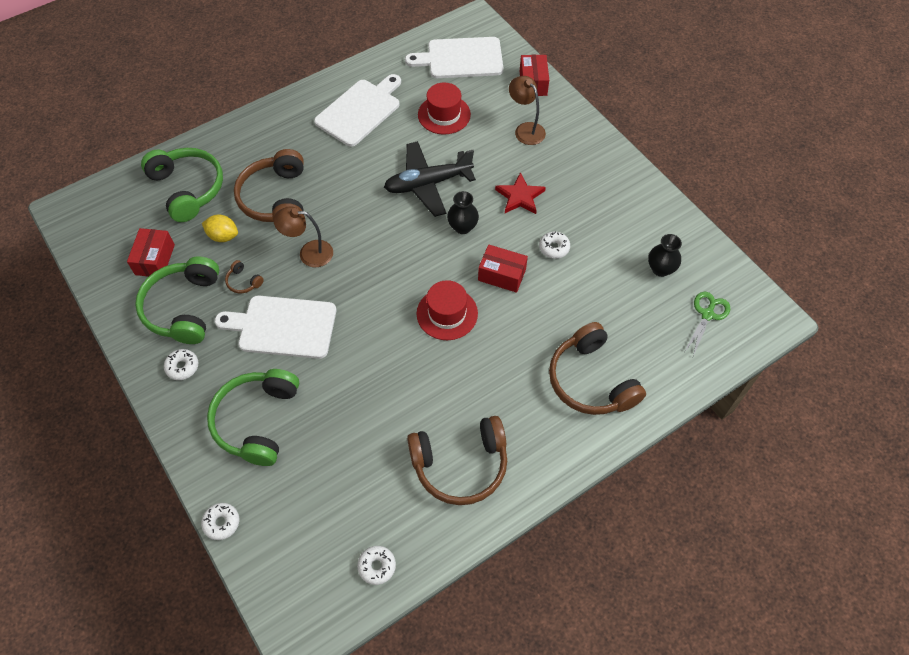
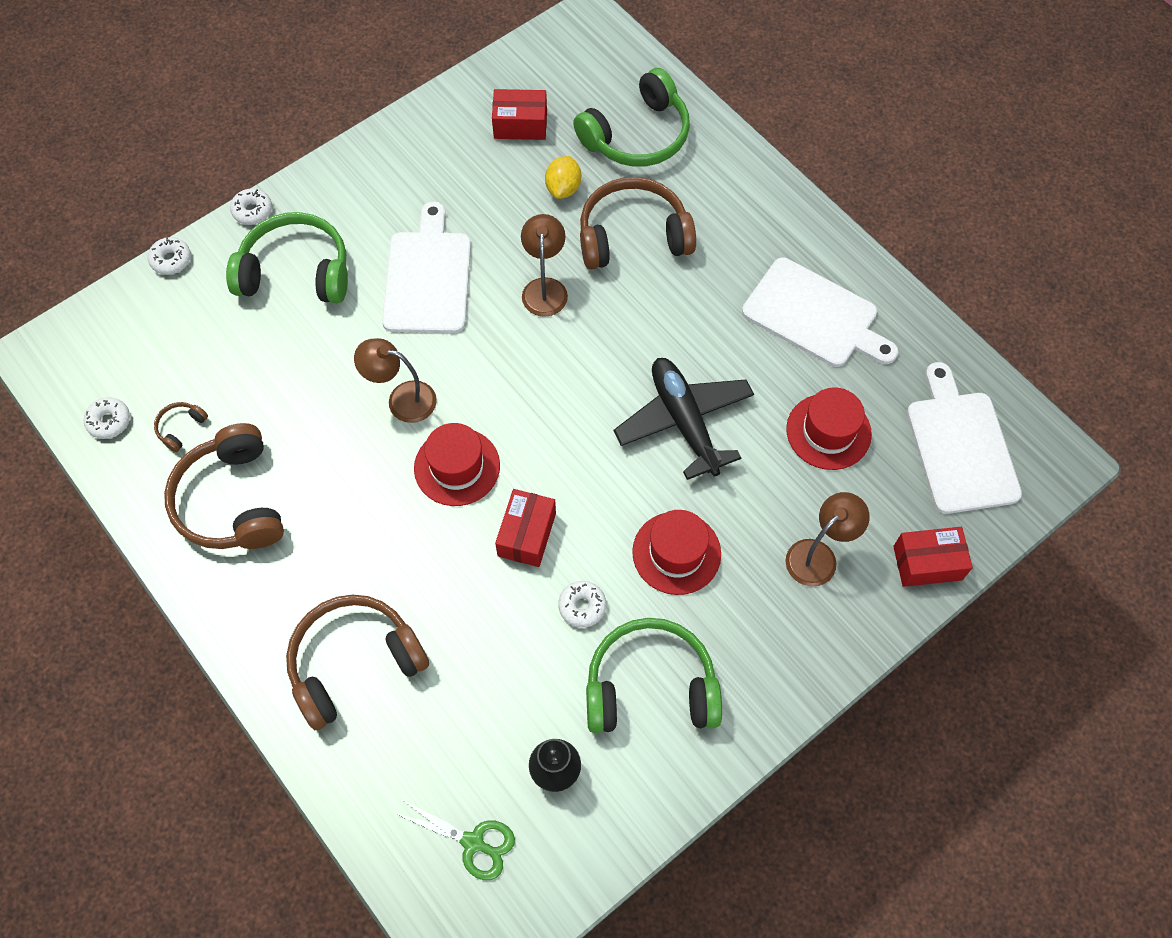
camera: 85 degrees right, 5 degrees up
green headphones [135,256,219,344] -> green headphones moved to [586,618,722,733]
white donut [164,349,198,380] -> white donut moved to [230,188,272,225]
brown headphones [225,260,263,293] -> brown headphones moved to [154,402,208,452]
black vase [447,191,479,234] -> none
red star [495,172,546,214] -> red hat [632,510,721,595]
none -> brown lamp [354,338,437,423]

